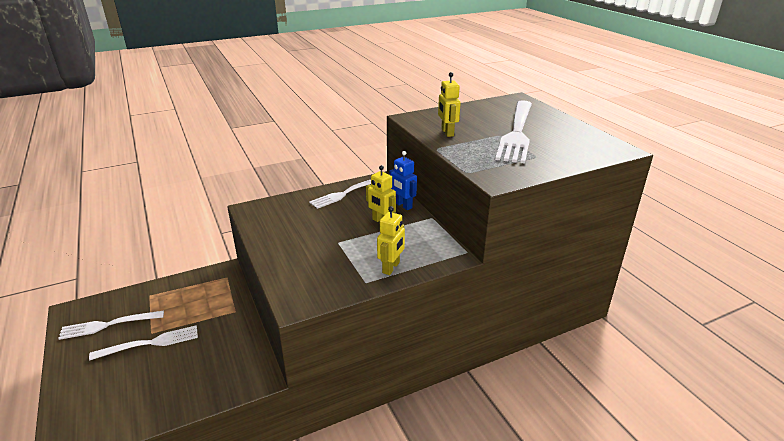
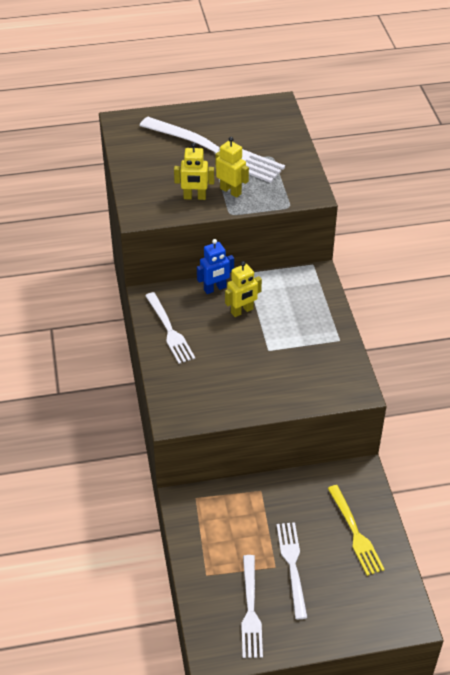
camera: 75 degrees left, 15 degrees up
yellow robot [377,206,405,275] -> yellow robot moved to [215,137,249,198]
none -> yellow fork [328,485,385,576]

